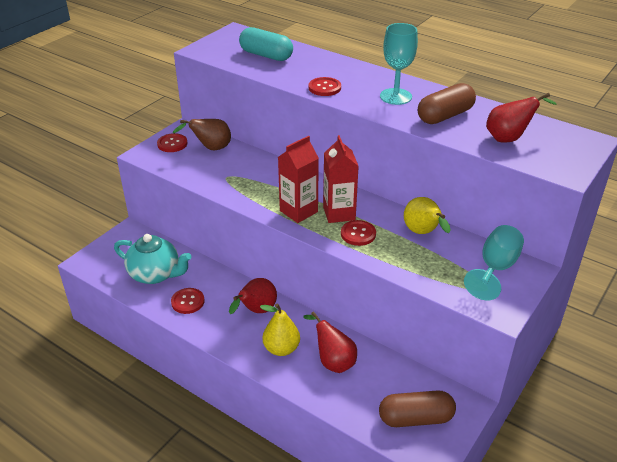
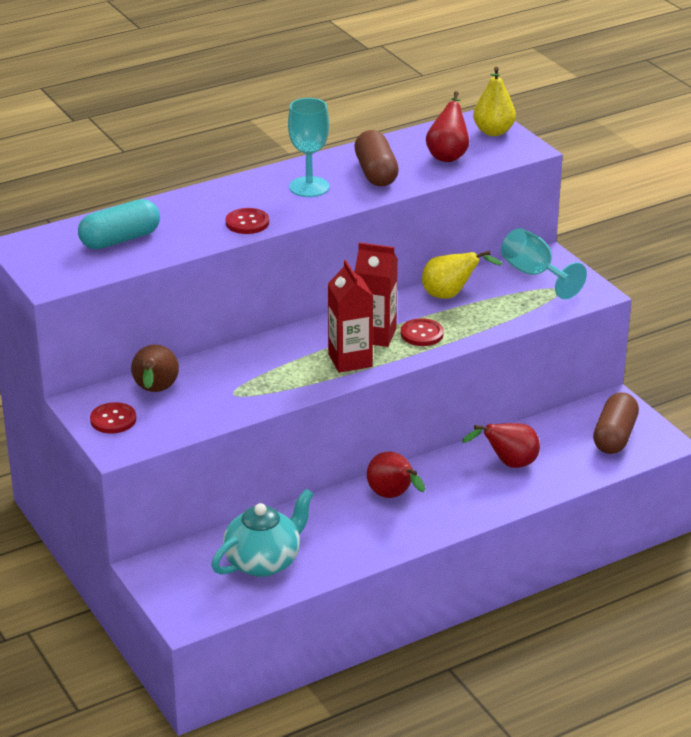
camera: 65 degrees left, 5 degrees down
red button [171,288,205,314] -> none
yellow pear [260,303,300,356] -> yellow pear moved to [473,67,516,136]

